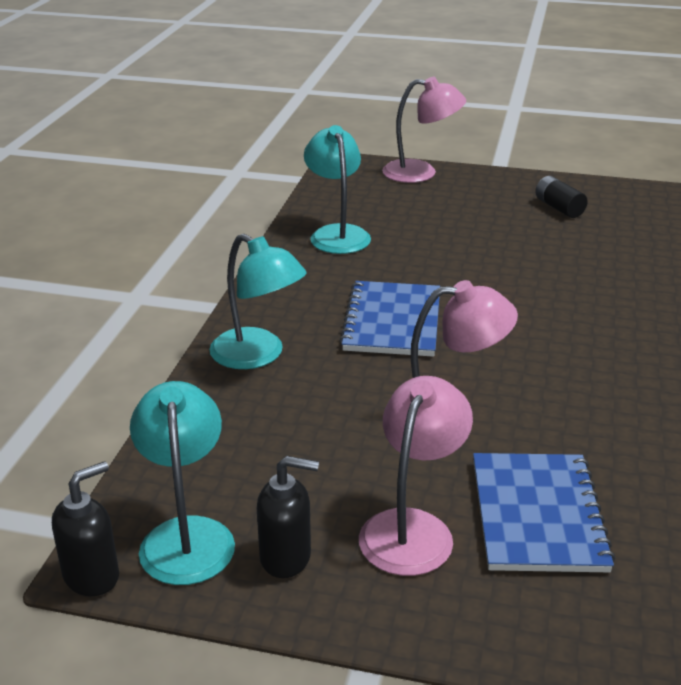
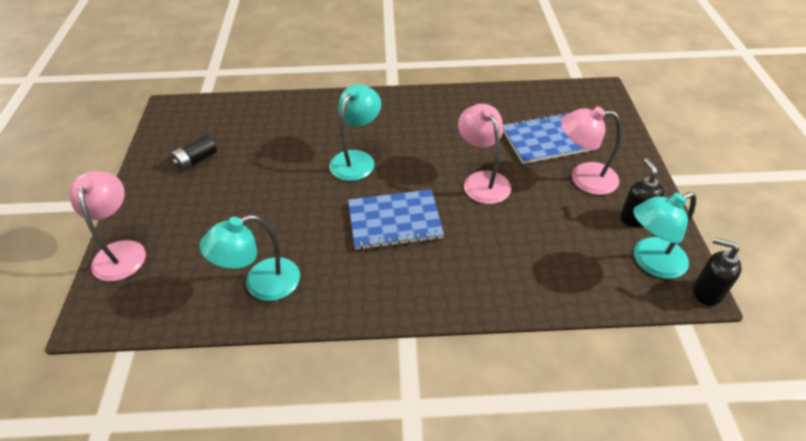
camera: 105 degrees left, 15 degrees up
turquoise lamp [209,234,306,369] -> turquoise lamp moved to [329,84,381,181]

